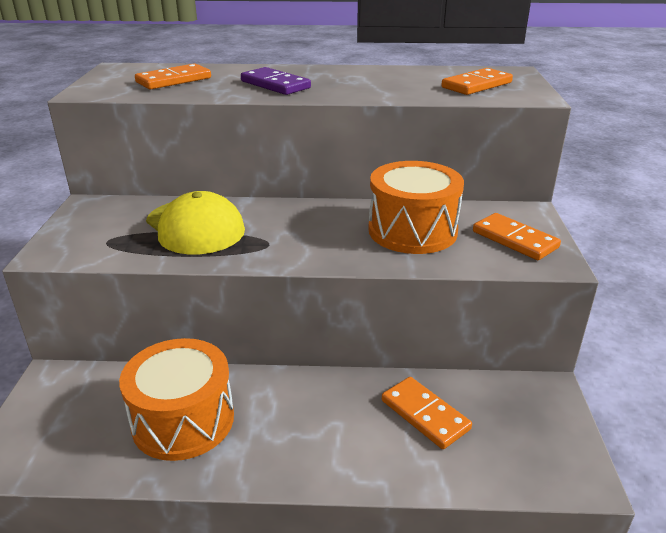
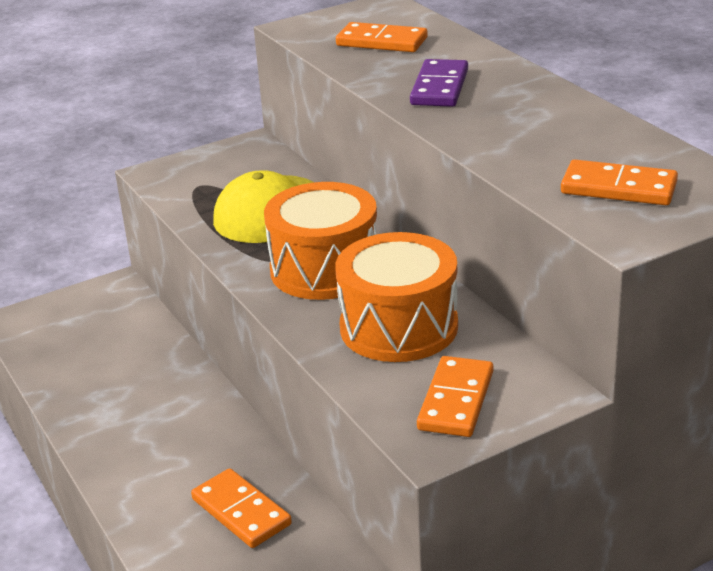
camera: 60 degrees right, 0 degrees up
orange drum [119,338,234,461] -> orange drum moved to [264,182,377,300]
orange domino [382,377,472,449] -> orange domino turned 60 degrees counterclockwise [191,468,292,548]

